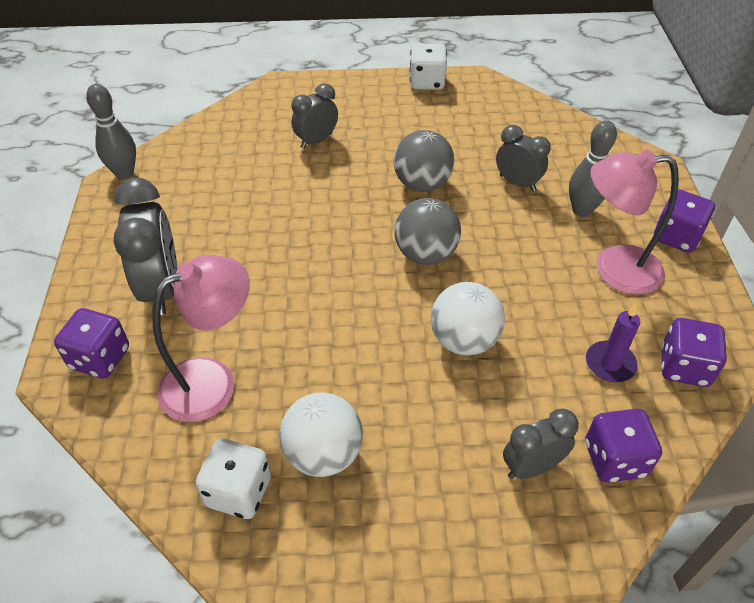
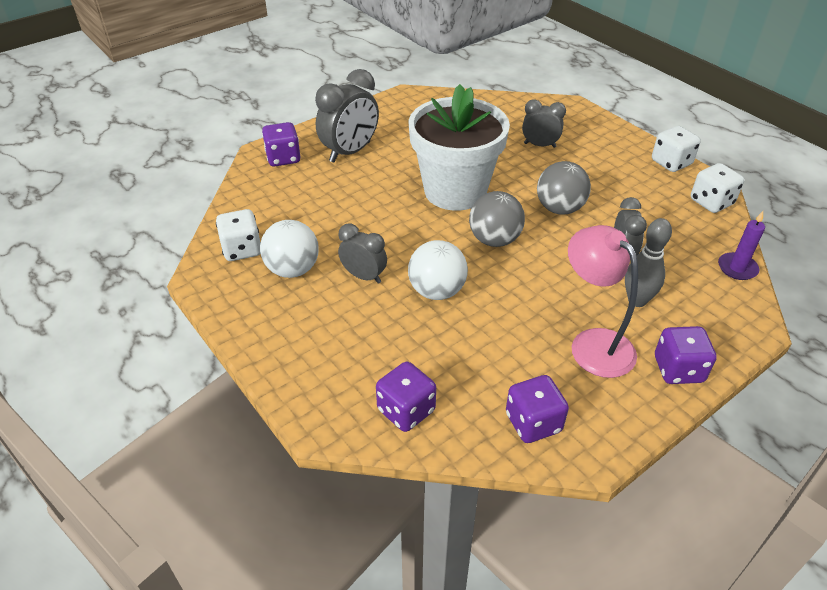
camera: 55 degrees right, 5 degrees down
grey bowling pin [86,84,136,179] -> none
pink lamp [152,255,250,422] -> none
grey clock [503,408,579,479] -> grey clock moved to [338,224,387,284]
purple candle [586,304,640,382] -> purple candle moved to [718,211,765,280]
none -> white flower pot [409,84,510,211]
none -> white dice [691,163,744,213]

